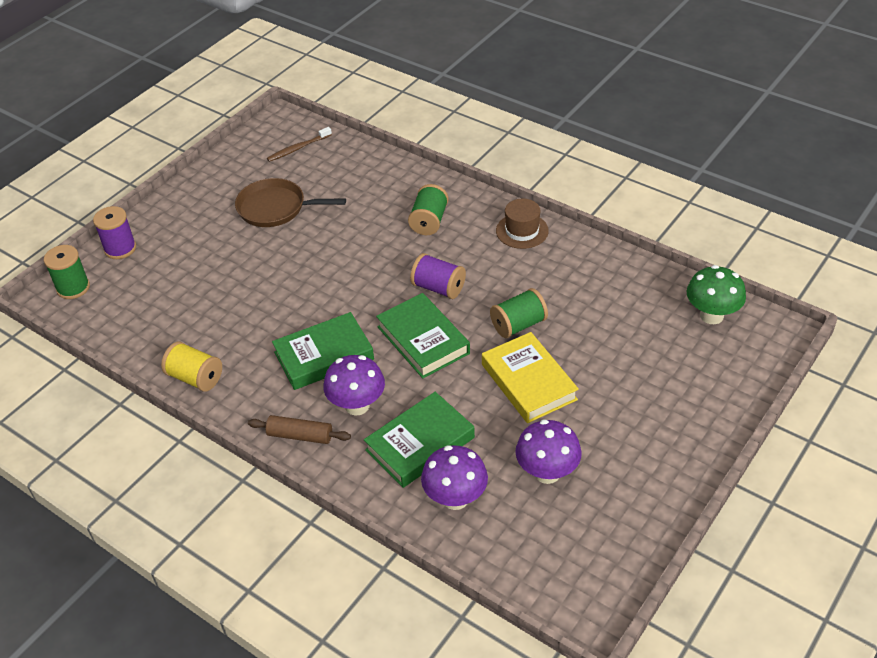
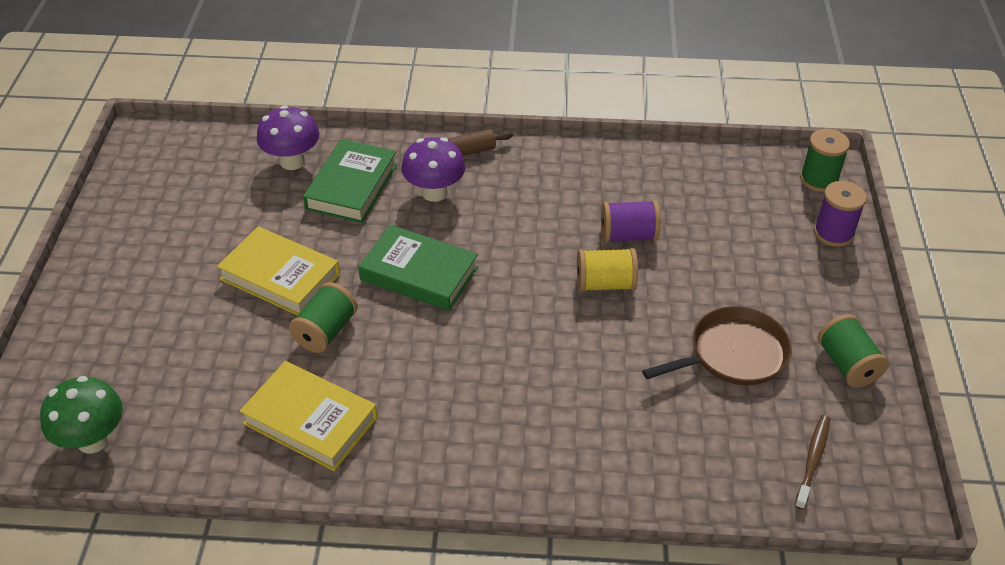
camera: 145 degrees right, 0 degrees up
yellow spool [161,342,222,392] -> yellow spool moved to [577,248,638,292]
green book [272,312,374,390] -> none
green spool [408,184,449,235] -> green spool moved to [818,314,889,388]
purple spool [410,253,466,299] -> purple spool moved to [601,200,661,242]
brown hat [496,199,549,249] -> none
purple mushroom [515,419,582,484] -> none
none -> yellow book [240,361,377,471]

